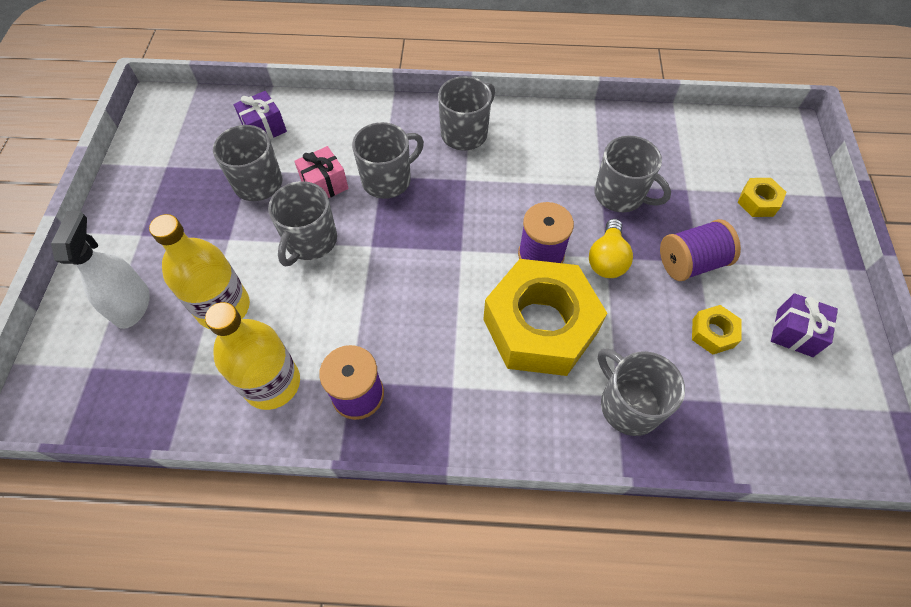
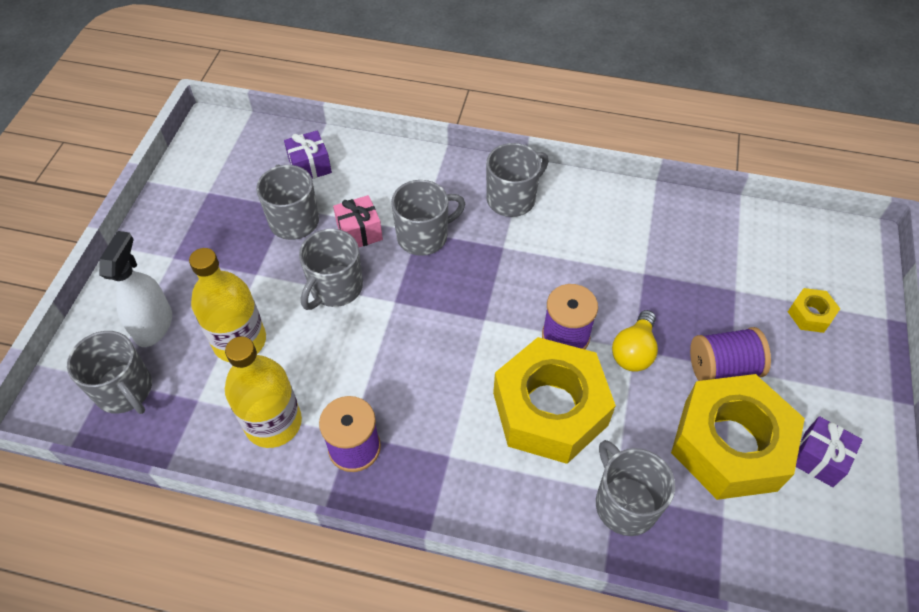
camera: 10 degrees right, 5 degrees down
grey mug [594,135,671,212] -> grey mug moved to [67,331,152,414]
yellow nut [692,305,742,355] -> yellow nut [671,374,805,500], size x2.44

